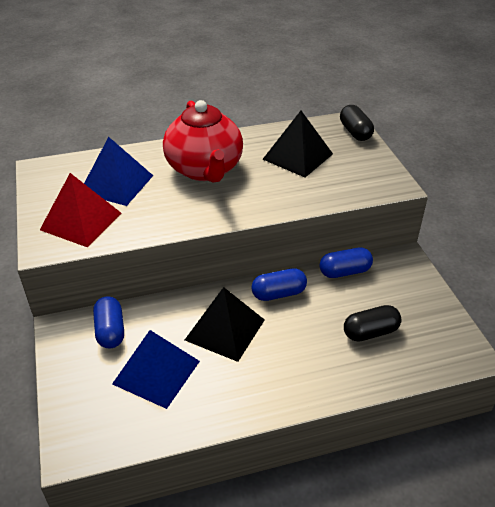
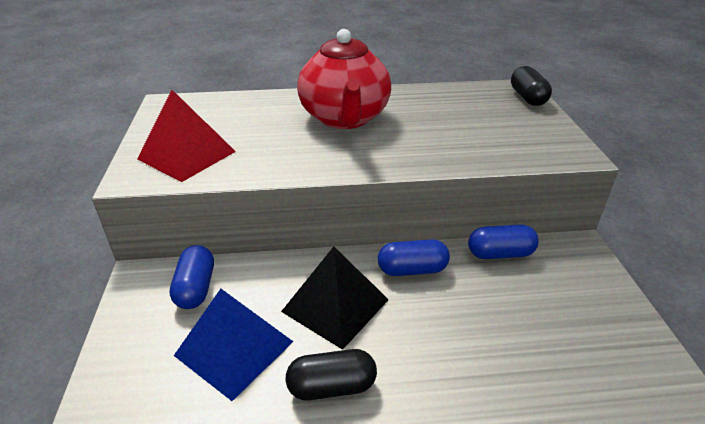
camera: 10 degrees right, 5 degrees down
blue pyramid [84,137,153,206] -> none
black pyramid [263,111,333,177] -> none
black capsule [344,305,401,342] -> black capsule moved to [285,349,377,401]

